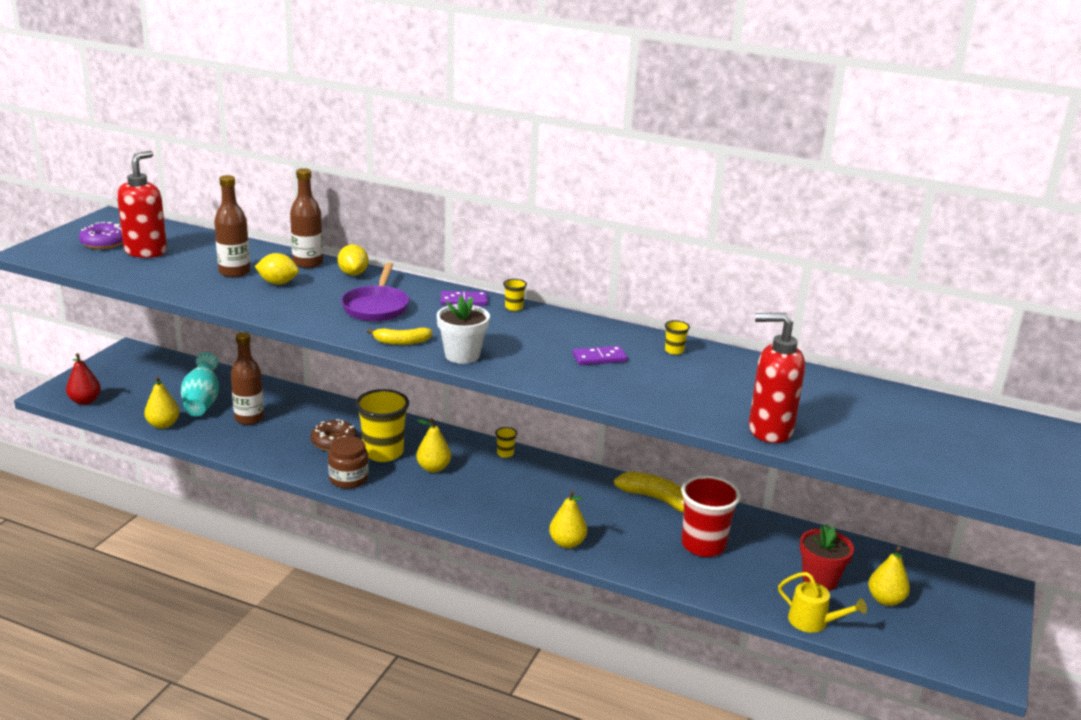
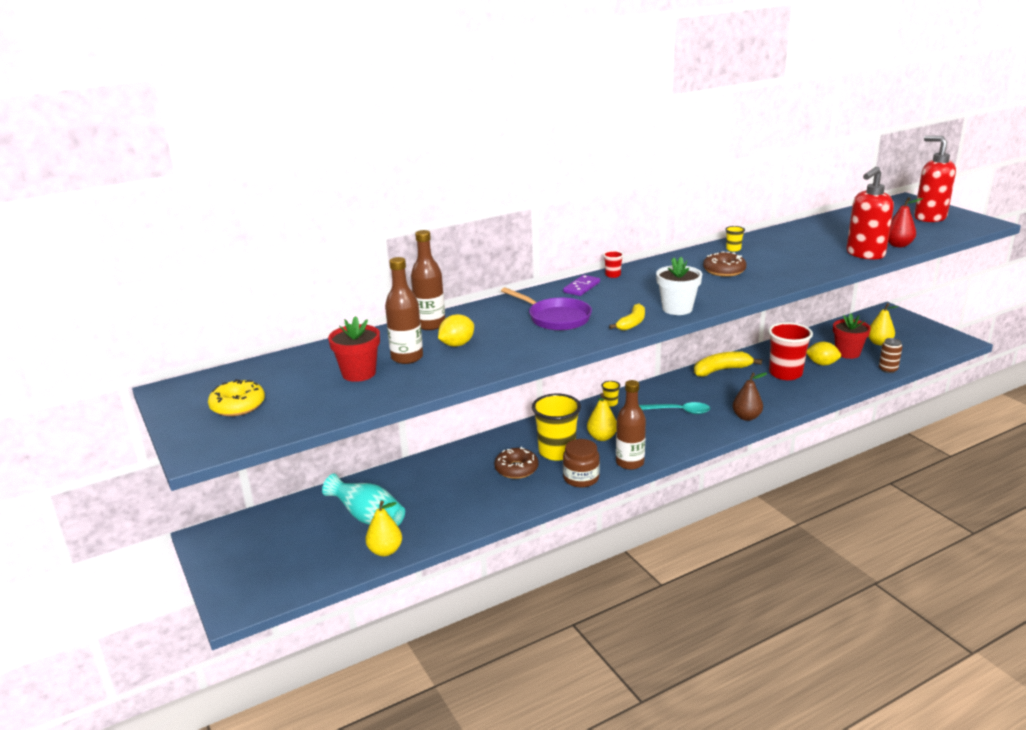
camera: 50 degrees left, 0 degrees up
red pear [66,353,101,405] -> red pear moved to [888,197,923,247]
purple donut [79,222,123,249] -> yellow donut [208,379,265,416]
red soap dispenser [117,151,167,258] -> red soap dispenser moved to [914,136,956,222]
brown bottle [231,332,264,425] -> brown bottle moved to [616,380,646,470]
yellow lemon [338,244,369,276] -> yellow lemon moved to [806,342,841,365]
yellow cup [503,279,527,311] -> red cup [603,251,624,278]
yellow pear [549,491,587,548] -> brown pear [732,373,767,421]
purple domino [573,346,627,365] -> brown donut [703,251,747,277]
yellow watering can [778,572,867,633] -> brown can [879,338,902,373]
none -> red flower pot [328,316,380,382]
none -> turquoise spoon [639,402,710,414]

